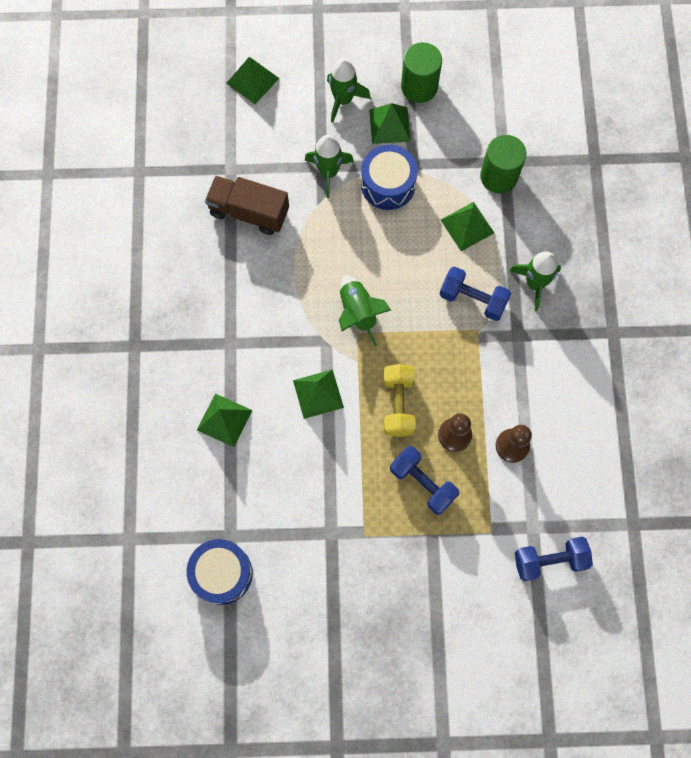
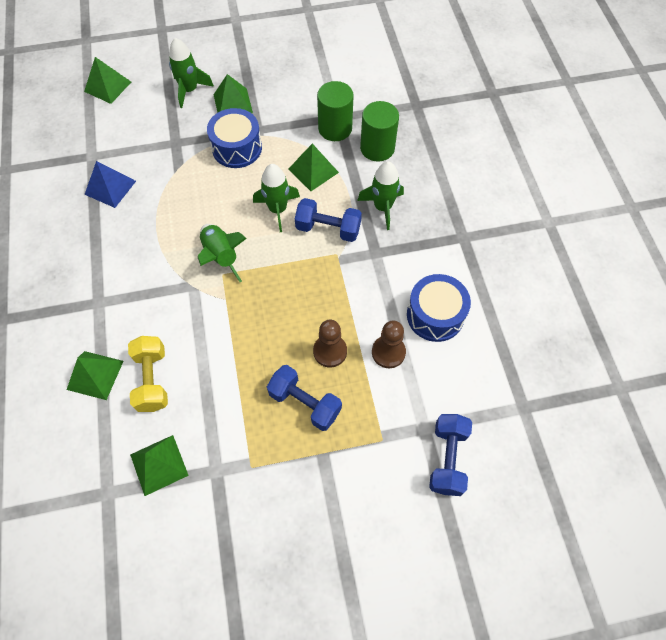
camera: 10 degrees left, 10 degrees down
blue drum [187,539,253,605] -> blue drum moved to [407,274,471,342]
brown truck [205,176,289,235] -> blue pyramid [84,161,136,208]
green pyramid [293,369,344,419] -> green pyramid moved to [130,435,189,496]
green rocket [305,135,354,198] -> green rocket moved to [253,164,300,232]
yellow dumbbell [383,364,416,437] -> yellow dumbbell moved to [128,336,168,412]
green cylinder [401,42,442,103] -> green cylinder moved to [360,101,399,162]
blue dumbbell [515,537,593,581] -> blue dumbbell turned 60 degrees counterclockwise [429,414,472,496]

